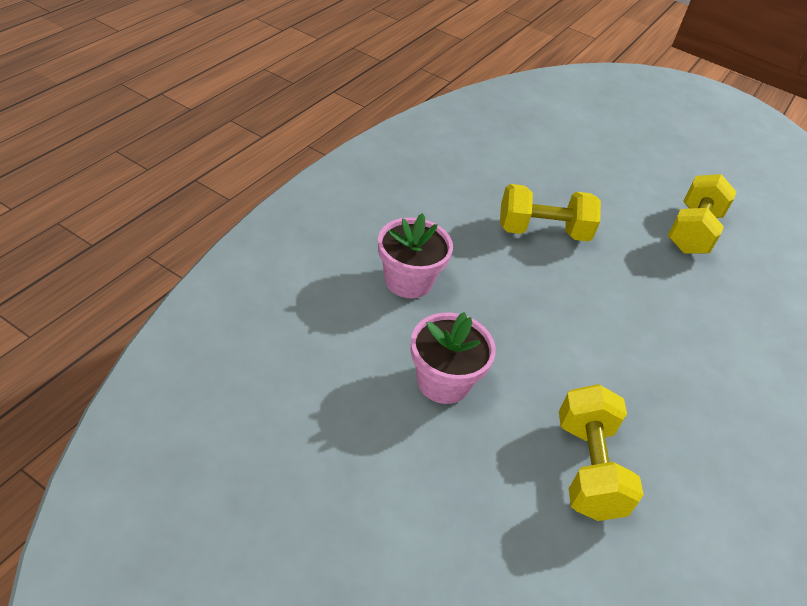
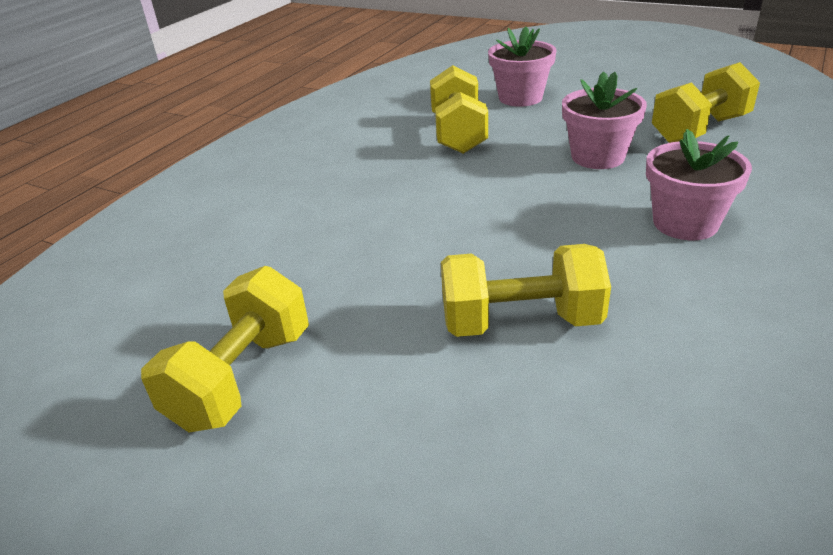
camera: 175 degrees left, 10 degrees down
none -> pink flower pot [488,27,557,107]
none -> yellow dumbbell [652,62,760,143]

